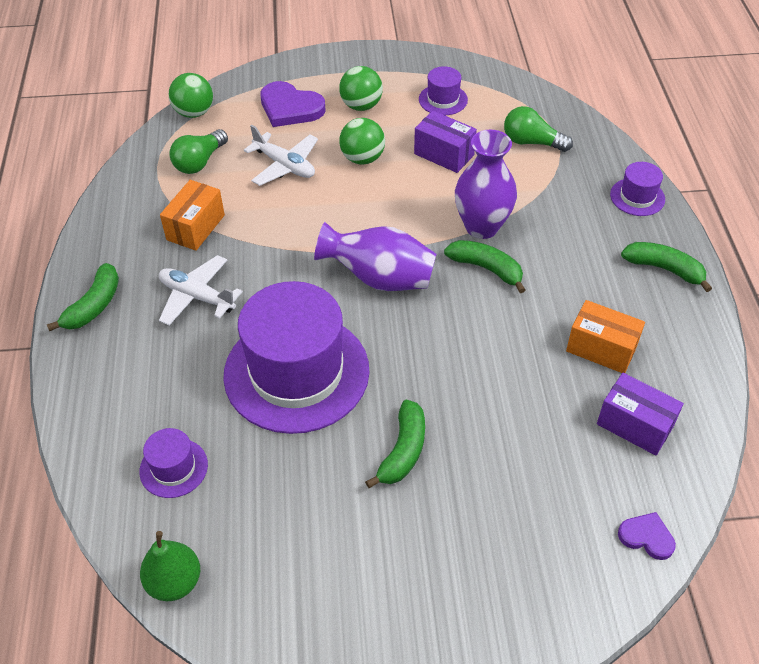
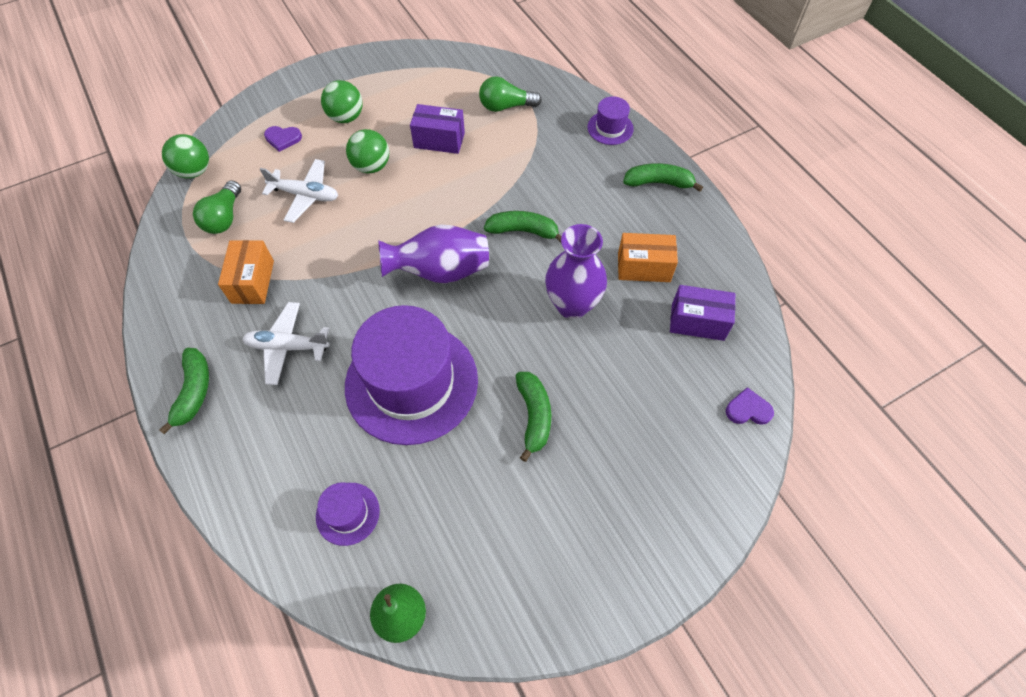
camera: 25 degrees left, 10 degrees up
purple heart [260,81,326,127] -> purple heart [264,126,302,152], size x0.56
purple hat [419,66,468,115] -> none
purple vase [455,130,517,239] -> purple vase moved to [545,224,607,319]

